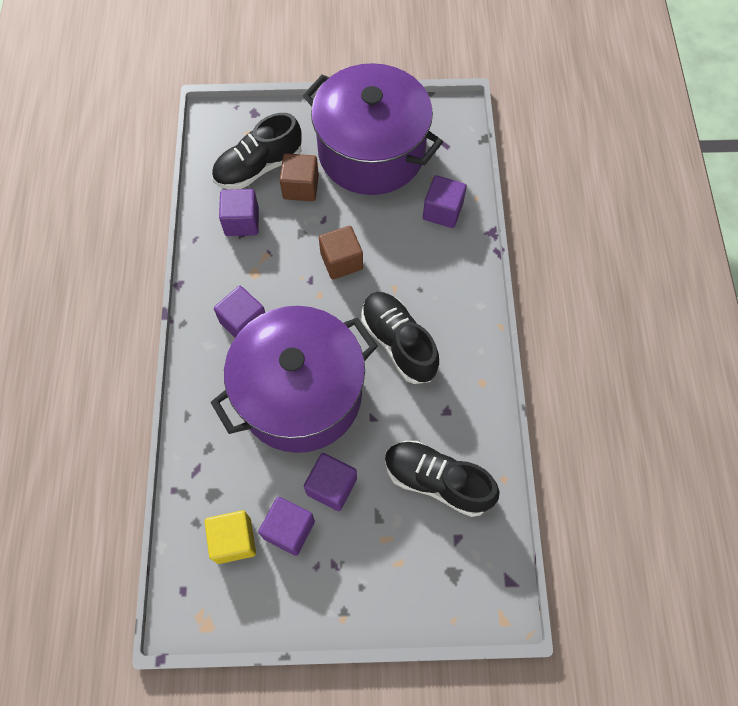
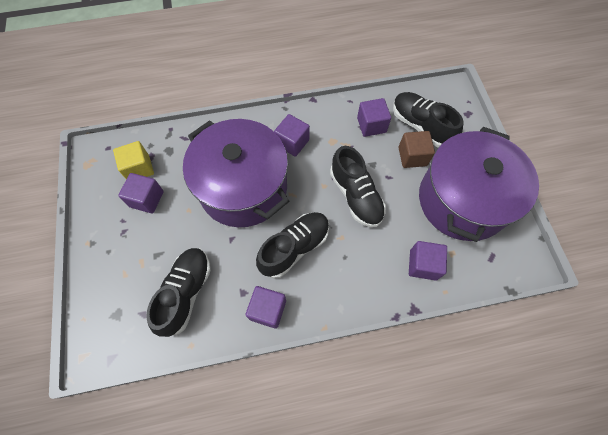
camera: 80 degrees right, 0 degrees up
purple cube [304,453,357,511] -> purple cube moved to [245,286,286,329]
brown cube [319,226,363,280] -> black shoe [330,146,386,227]

